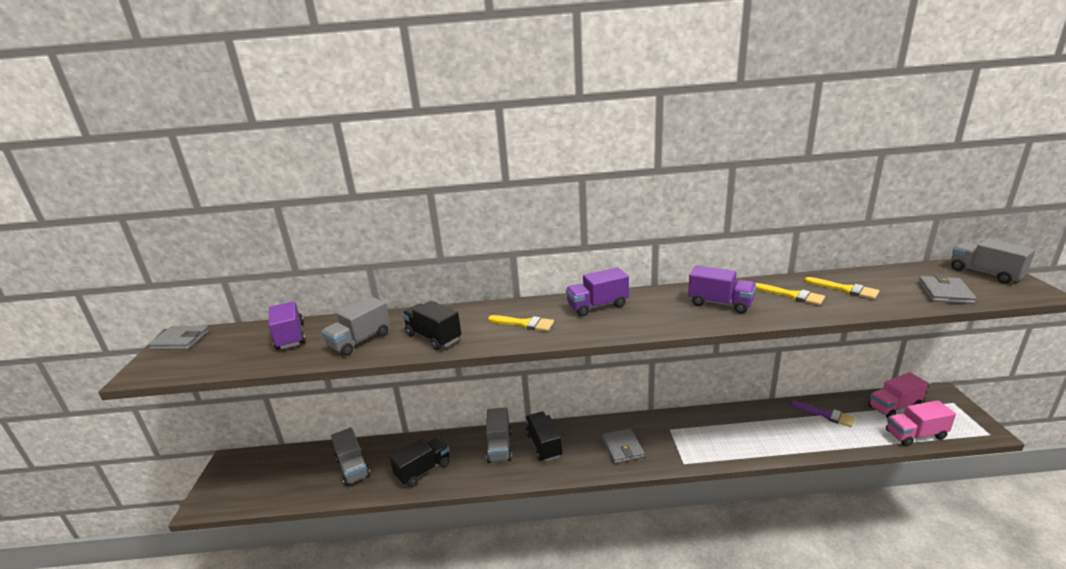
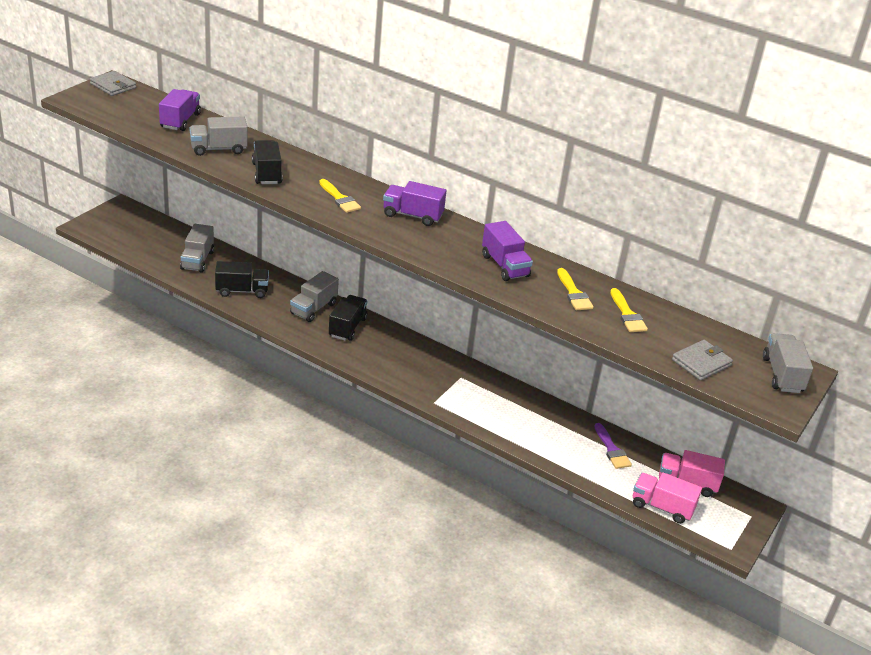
camera: 30 degrees right, 10 degrees up
grey wallet [602,428,644,464] -> none

